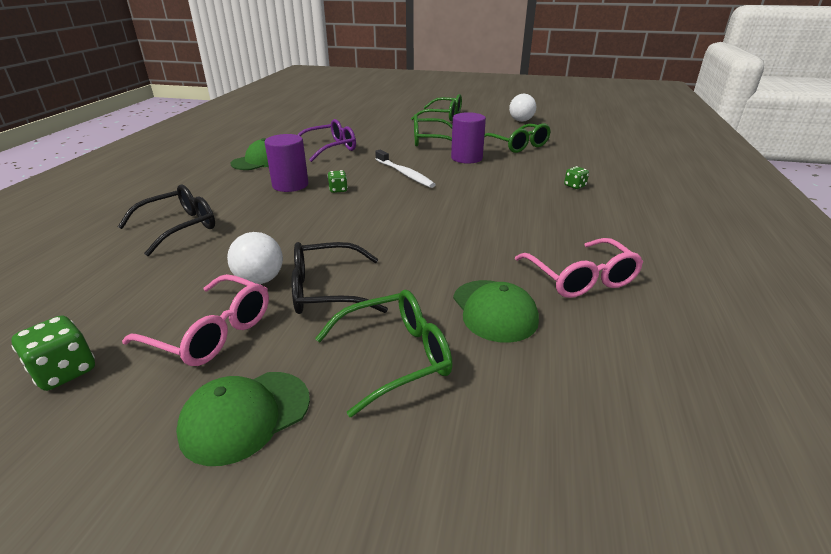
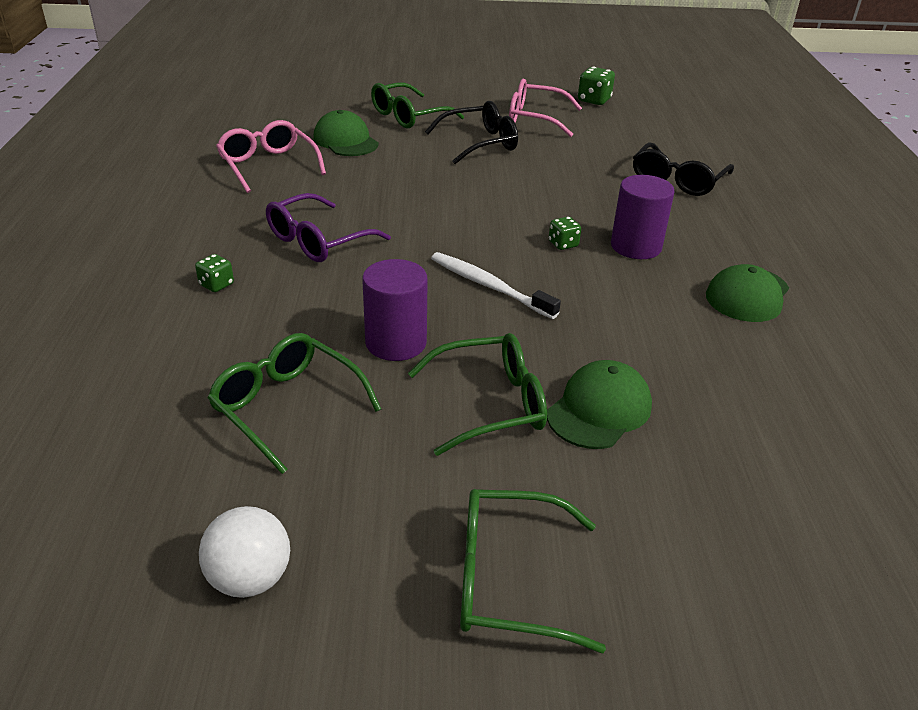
camera: 165 degrees right, 5 degrees up
green cap [176,372,310,466] -> green cap moved to [547,360,652,449]
white ball [227,232,283,284] -> none
purple glasses [298,119,356,162] -> purple glasses moved to [266,193,391,262]

